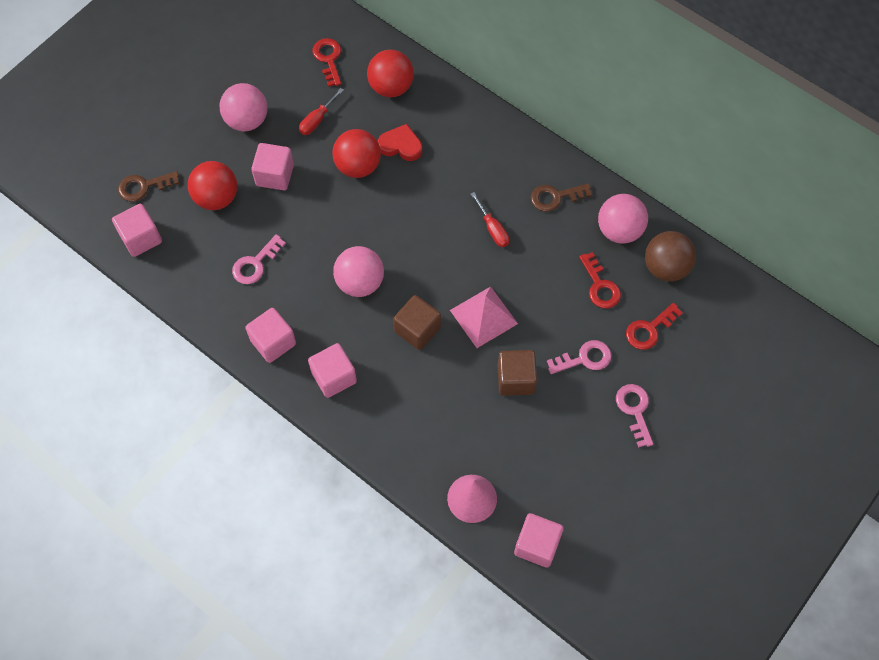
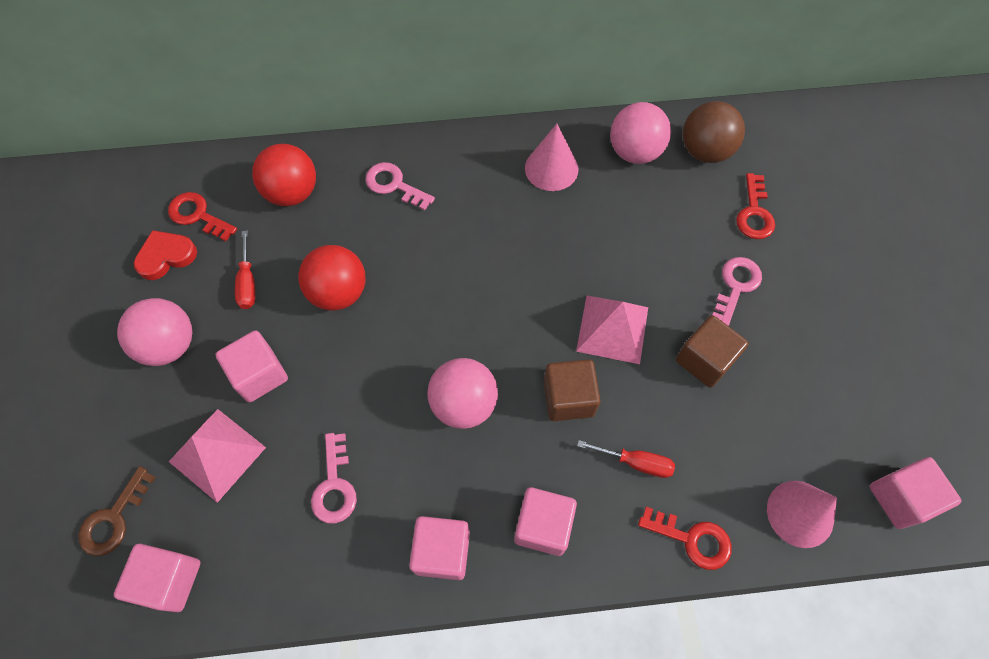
camera: 45 degrees left, 0 degrees up
red ball [188,161,237,210] -> pink pyramid [169,409,266,503]
red heart [378,124,422,161] -> red heart moved to [134,230,197,280]
red screwdriver [471,192,509,247] -> red screwdriver moved to [577,440,675,478]
brown key [531,183,592,212] -> pink cone [525,124,578,191]
red key [579,252,621,308] -> red key moved to [638,507,732,570]
pink key [616,384,653,448] -> pink key moved to [365,162,435,211]

